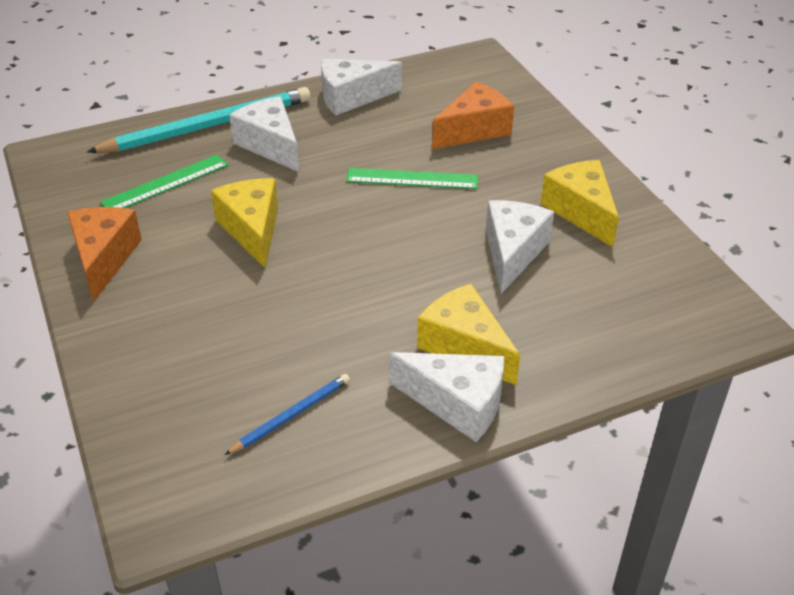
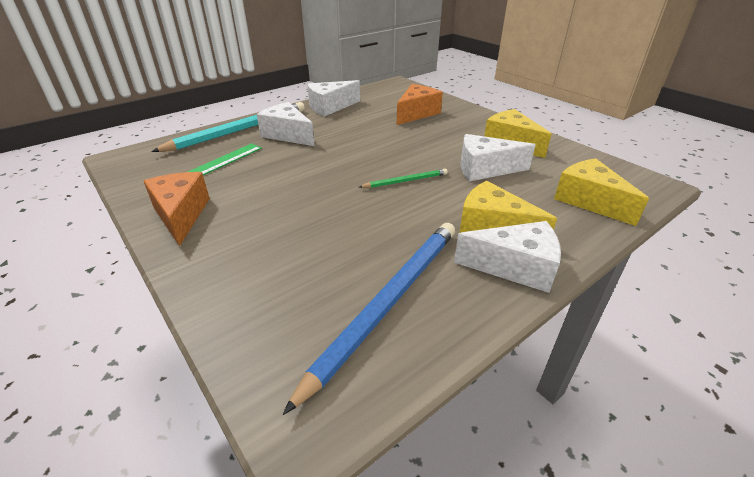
camera: 15 degrees left, 5 degrees down
yellow cheese [211,178,278,269] -> yellow cheese moved to [554,158,649,226]
blue pencil [225,374,350,455] -> blue pencil [283,223,455,415], size x2.09
green ruler [346,168,478,189] -> none
white cheese [486,200,554,294] -> white cheese turned 90 degrees counterclockwise [461,134,536,181]
none -> green pencil [359,169,448,188]

